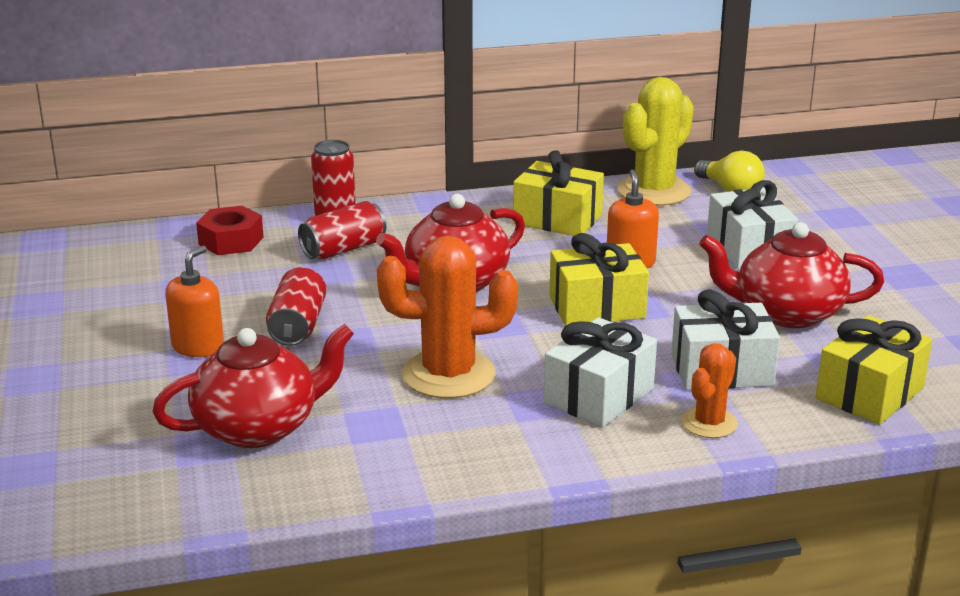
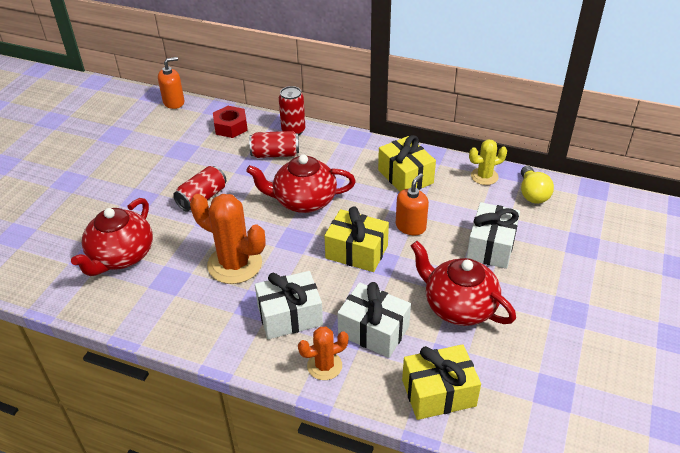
camera: 35 degrees right, 15 degrees up
red teapot [152,324,354,448] -> red teapot turned 105 degrees clockwise [71,198,153,276]
orange soap dispenser [165,246,224,357] -> orange soap dispenser moved to [158,57,185,109]
yellow cactus [618,77,694,206] -> yellow cactus [469,139,507,185], size x0.56

